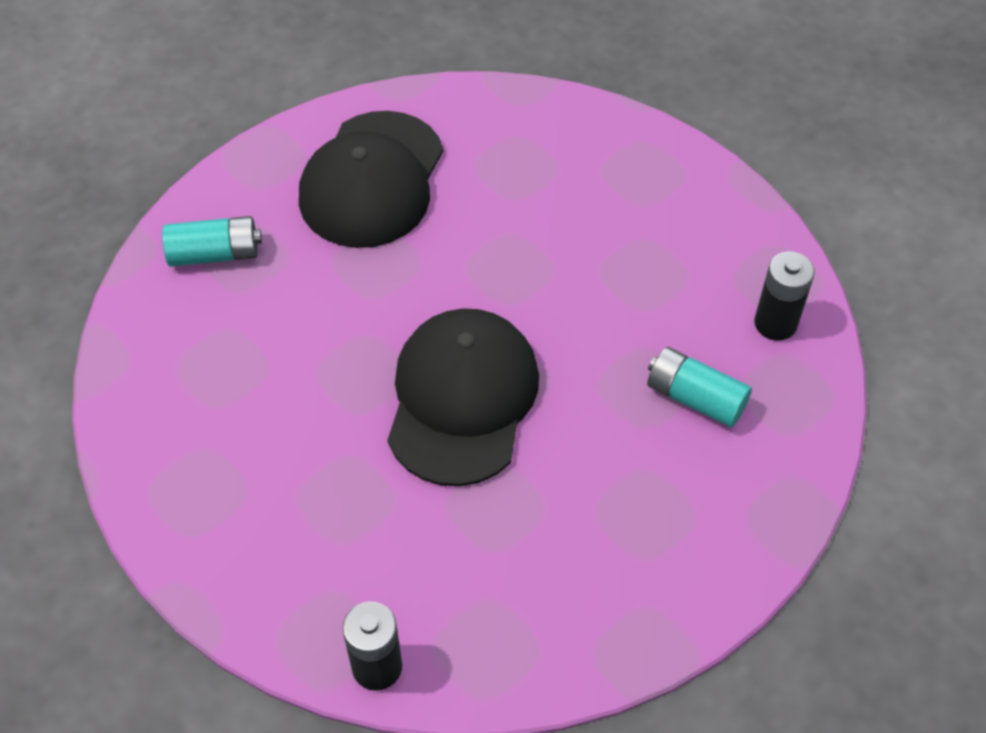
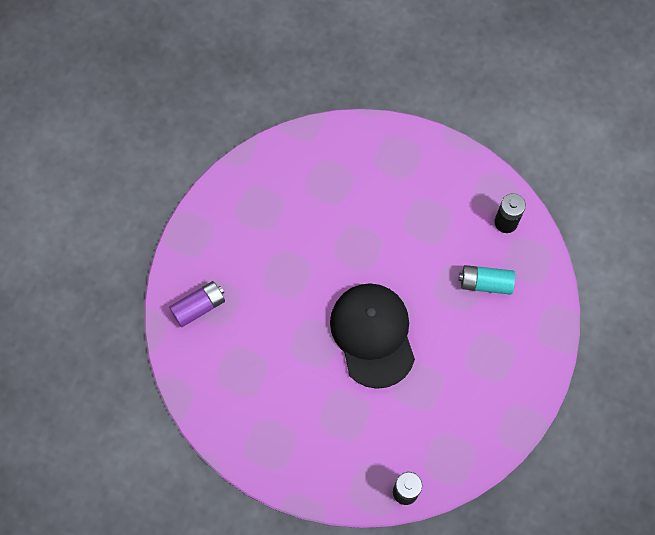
camera: 25 degrees left, 15 degrees up
turquoise battery [162,216,262,267] -> purple battery [169,281,225,327]
black cap [299,111,443,248] -> none

